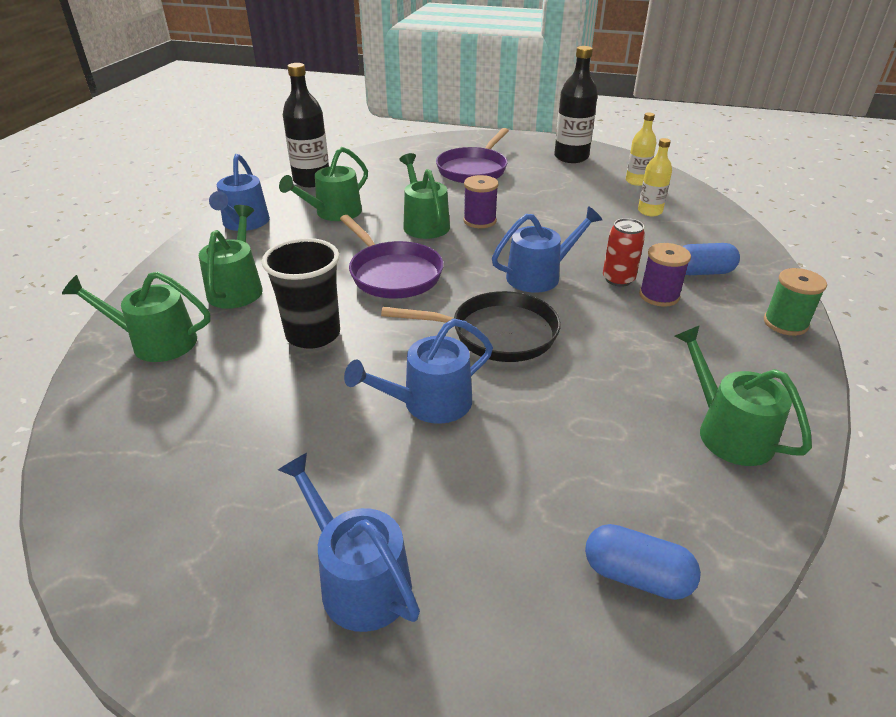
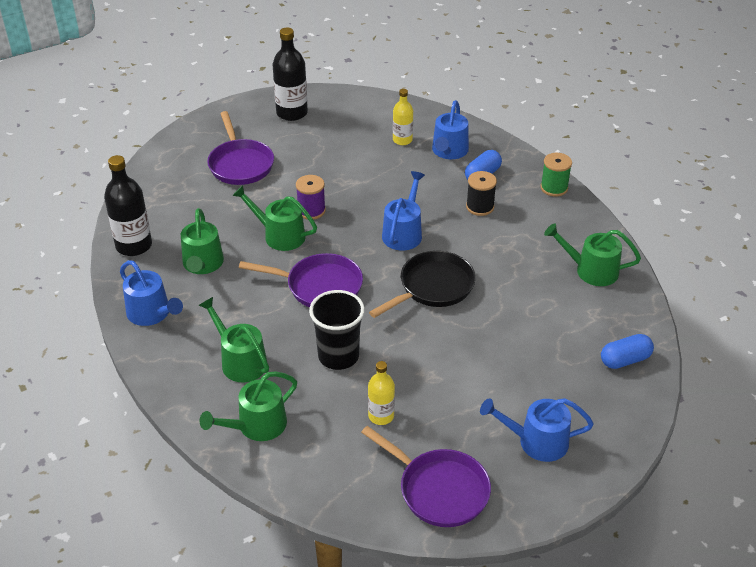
camera: 45 degrees left, 5 degrees up
blue watering can [344,319,493,424] -> blue watering can moved to [432,100,469,159]
red can [603,218,645,287] -> none
yellow bottle [626,112,657,186] -> yellow bottle moved to [368,361,395,425]
purple spool [639,243,691,307] -> black spool [466,171,497,216]
none -> purple pan [361,426,491,527]

